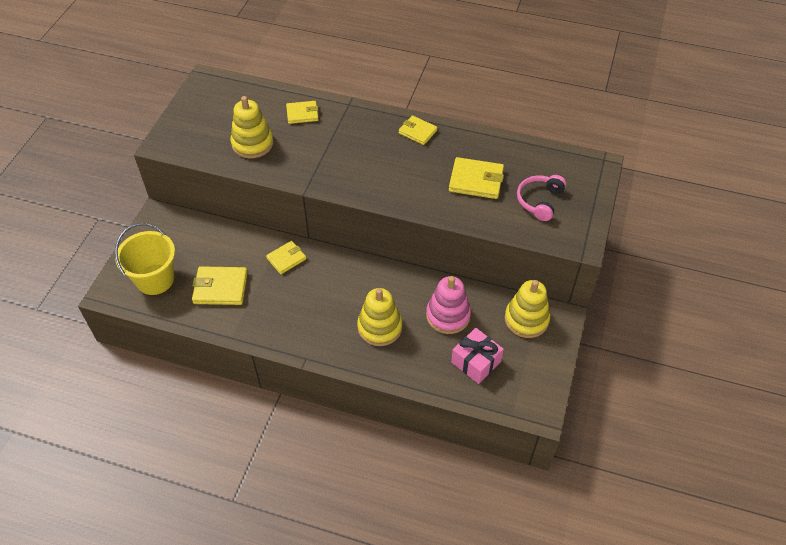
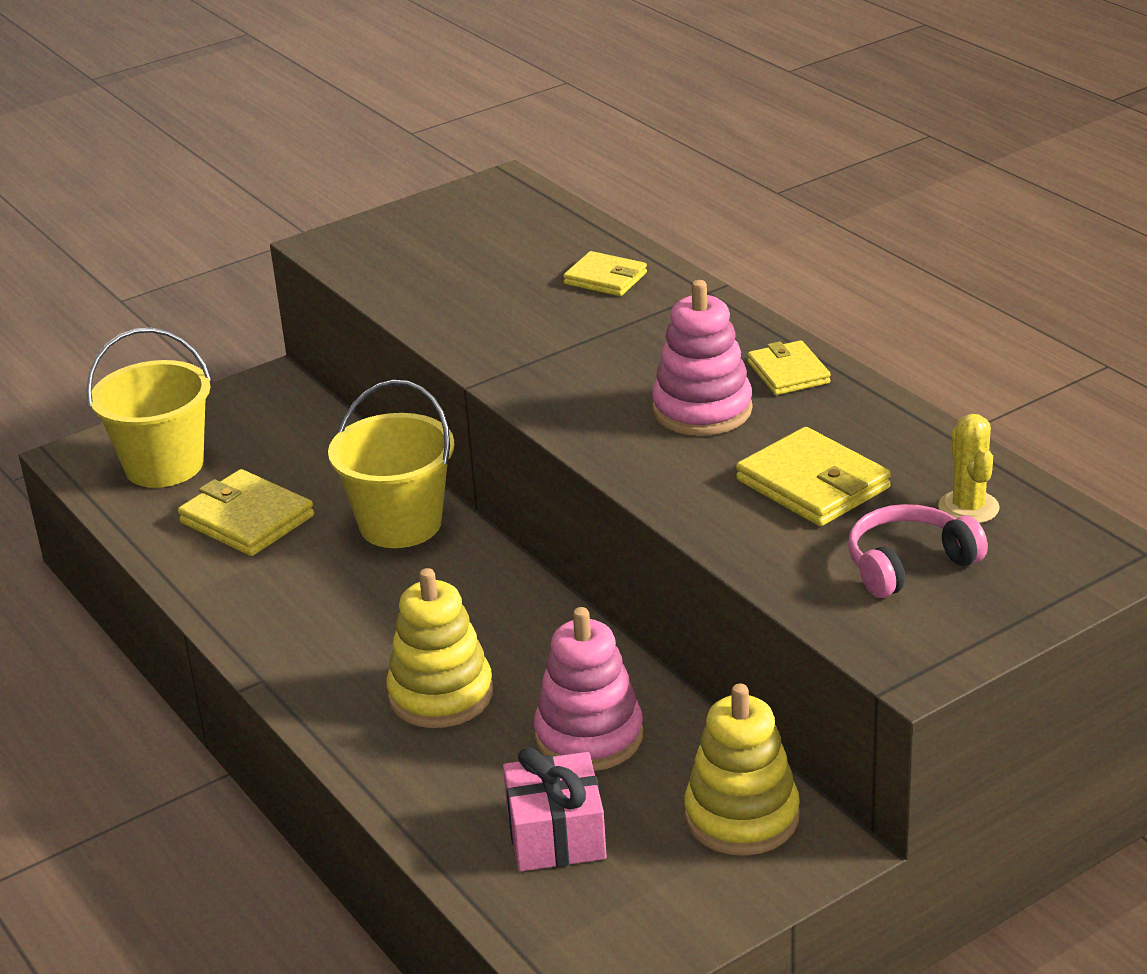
camera: 40 degrees right, 20 degrees down
yellow stacking toy [231,96,274,158] -> none
yellow wallet [266,241,306,274] -> yellow bucket [328,380,454,548]
none -> pink stacking toy [652,280,753,436]
none -> yellow cactus [938,414,1000,524]

